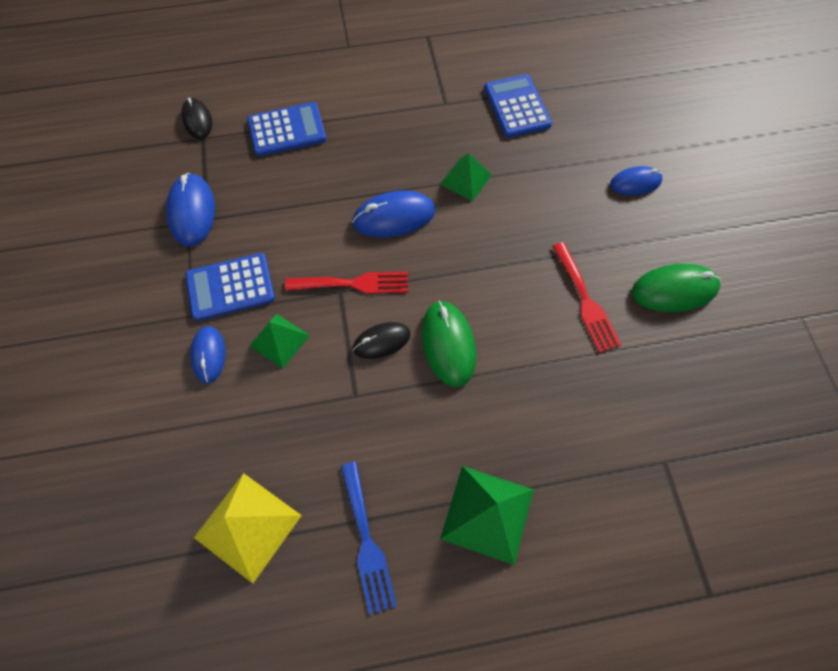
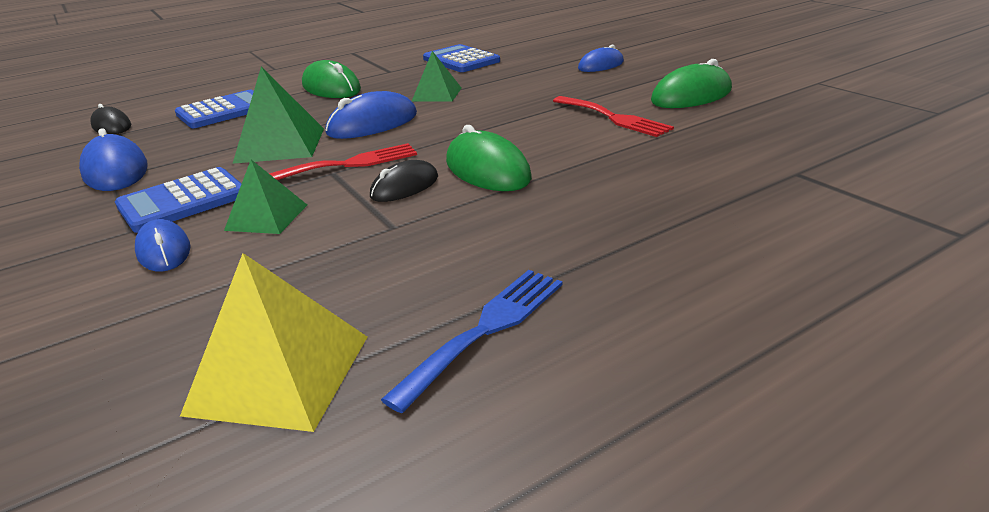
camera: 20 degrees left, 35 degrees down
blue fork [341,462,397,615] -> blue fork turned 105 degrees counterclockwise [381,270,563,413]
green pyramid [440,466,534,565] -> green pyramid moved to [233,67,324,164]
none -> green mouse [302,60,361,98]

